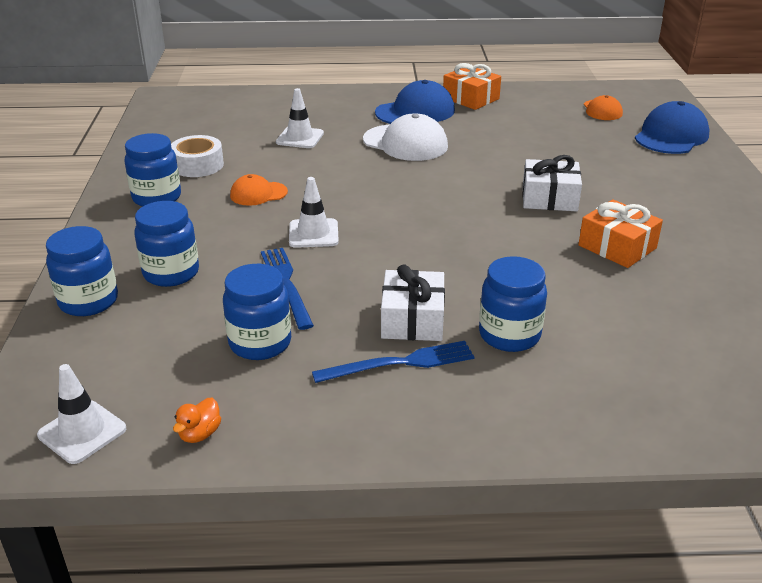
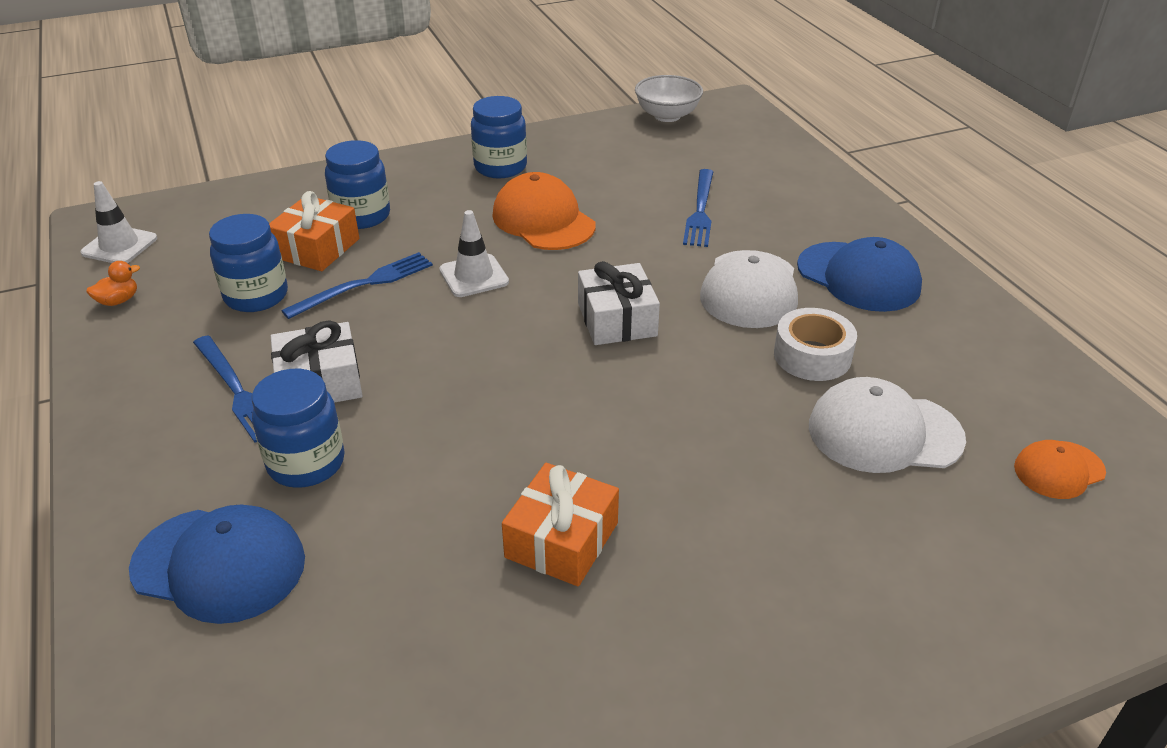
camera: 70 degrees right, 5 degrees up
blue jar [46,226,118,316] -> none
white tape [171,135,224,177] -> white tape moved to [774,308,857,381]
orange duck [173,398,221,443] -> orange duck turned 135 degrees clockwise [86,261,140,306]
orange cap [230,174,288,206] -> orange cap [492,172,596,250], size x1.72
white traffic cone [276,88,324,148] -> blue fork [683,169,713,247]
orange gift [443,63,501,110] -> orange gift moved to [269,191,359,271]
white gift [522,155,582,211] -> white gift moved to [578,261,660,345]
blue cap [635,101,710,154] -> blue cap moved to [129,505,305,624]
none -> white bowl [635,75,703,122]
none -> white cap [809,377,966,473]

